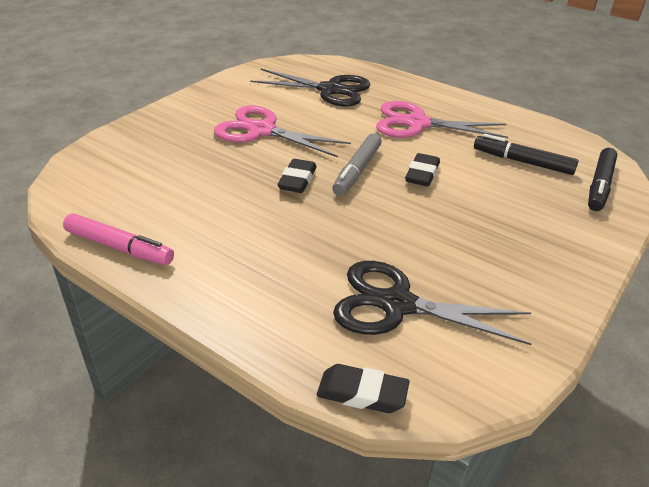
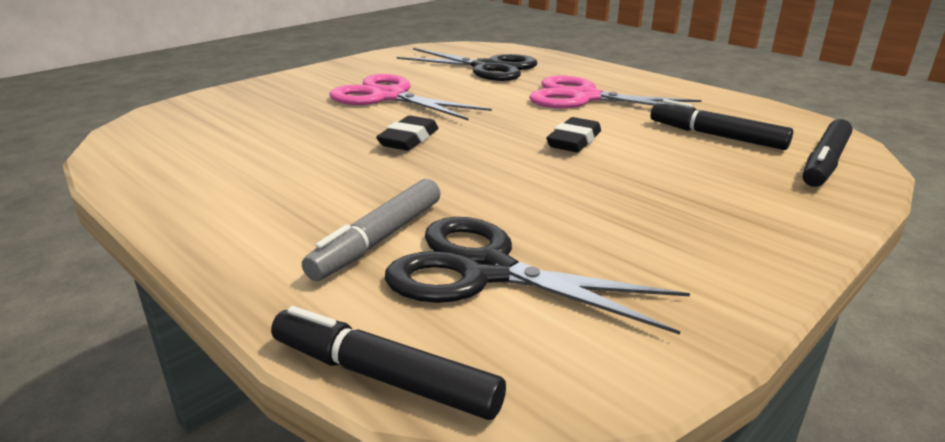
camera: 10 degrees right, 10 degrees down
pink marker [63,214,174,265] -> none
black eraser [317,364,409,413] -> black marker [271,306,506,420]
grey marker [332,133,382,196] -> grey marker moved to [302,179,441,281]

